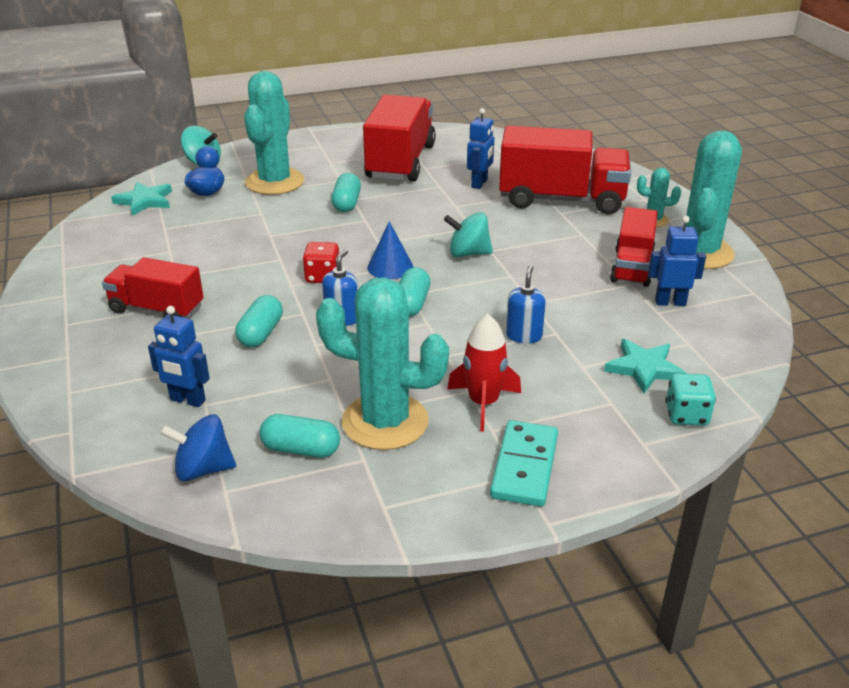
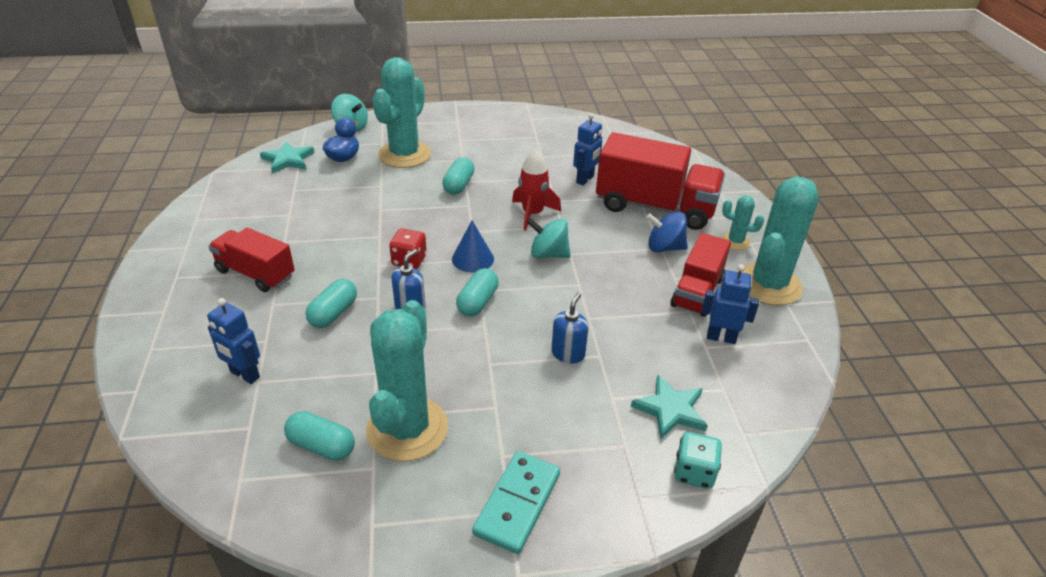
camera: 10 degrees right, 5 degrees up
blue spinning top [160,415,236,481] -> blue spinning top moved to [646,212,688,252]
turquoise cactus [316,277,449,450] -> turquoise cactus turned 75 degrees clockwise [366,300,448,461]
red truck [363,95,436,181] -> none
red rocket [447,314,521,432] -> red rocket moved to [512,149,561,231]

